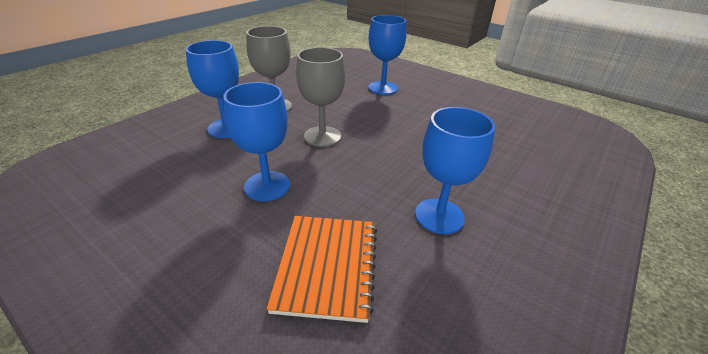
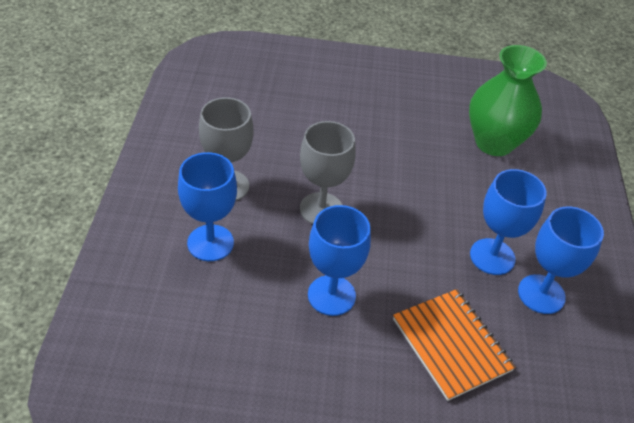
camera: 35 degrees left, 10 degrees up
blue goblet [368,15,406,95] -> blue goblet moved to [518,206,604,314]
none -> green vase [469,45,547,156]

